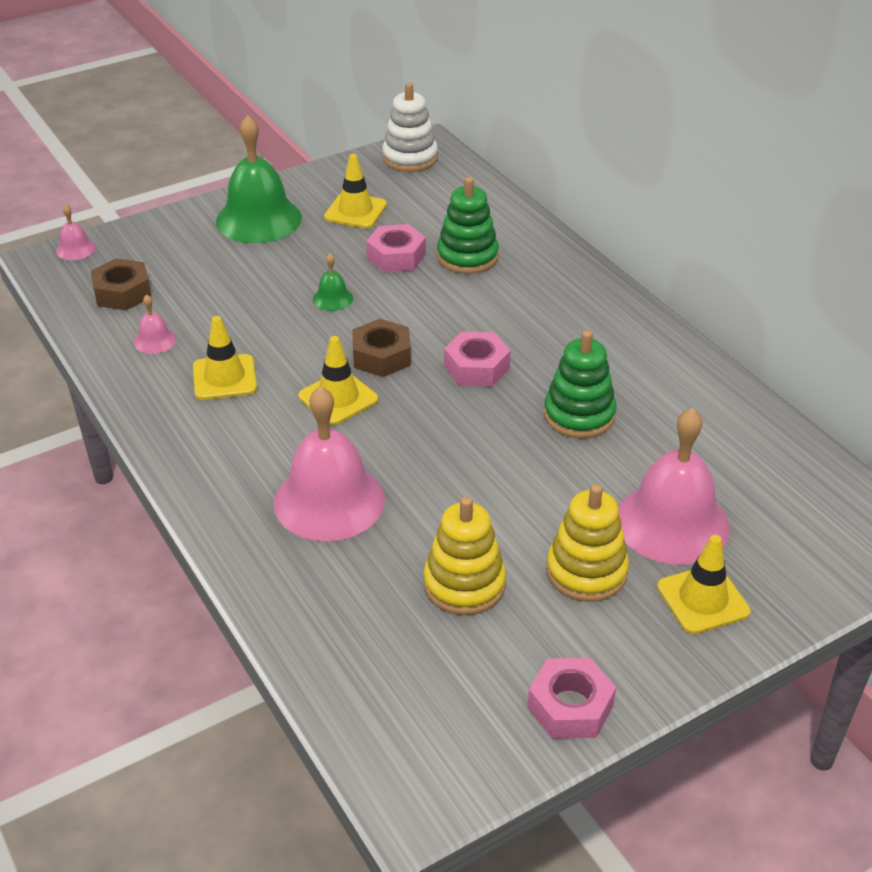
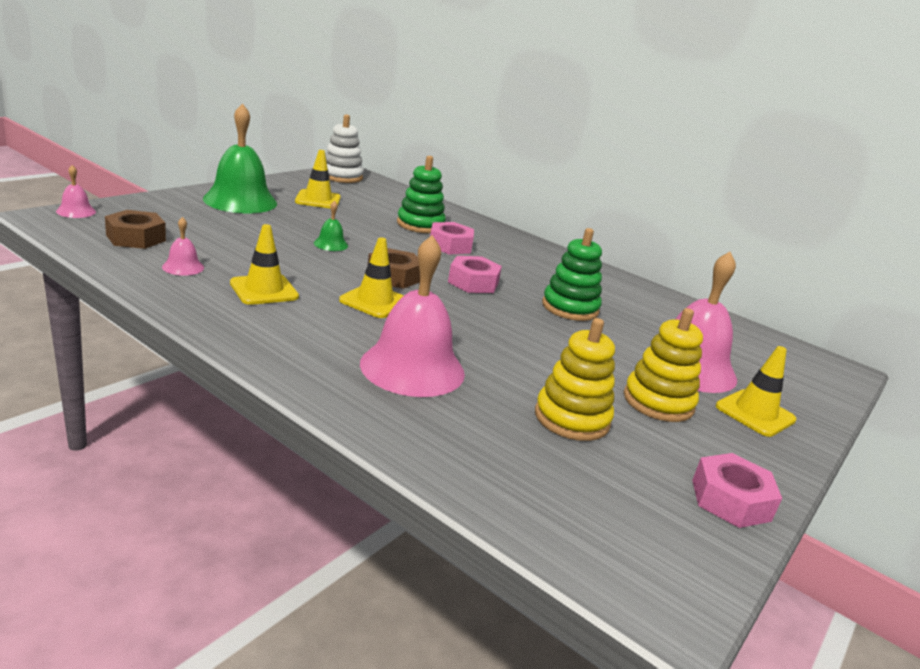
camera: 25 degrees left, 15 degrees down
pink nut [366,224,426,272] -> pink nut moved to [430,222,474,255]

